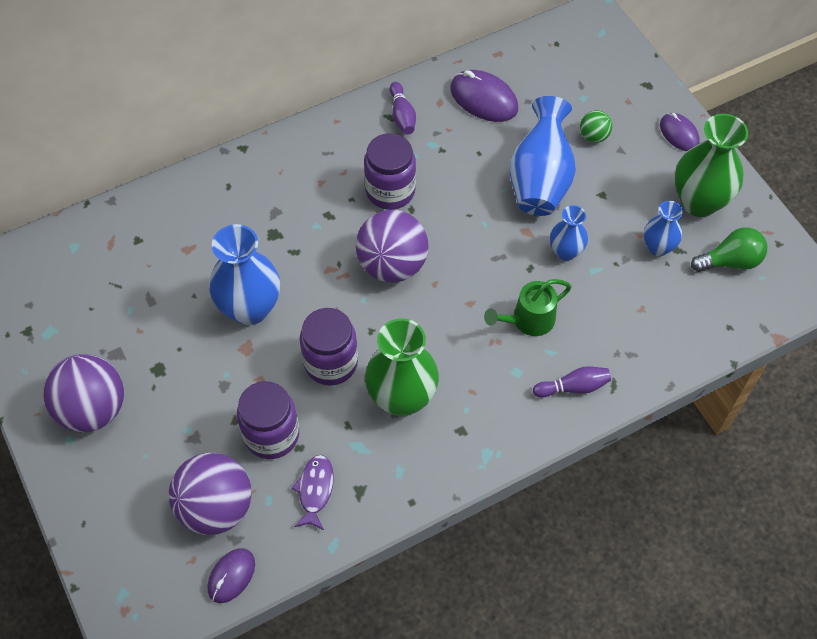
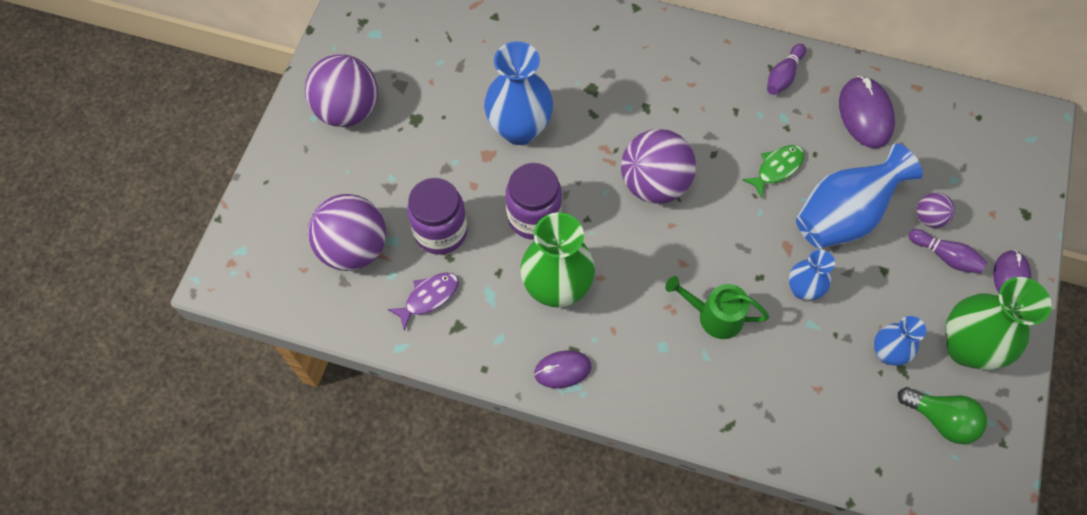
camera: 45 degrees right, 5 degrees up
purple mouse [208,548,255,603] -> purple mouse moved to [534,350,591,388]
purple jar [364,133,416,210] -> none
purple bowling pin [533,366,611,398] -> purple bowling pin moved to [908,229,987,274]
green ball [580,110,612,143] -> purple ball [917,193,955,228]
none -> green fish [742,145,804,198]

